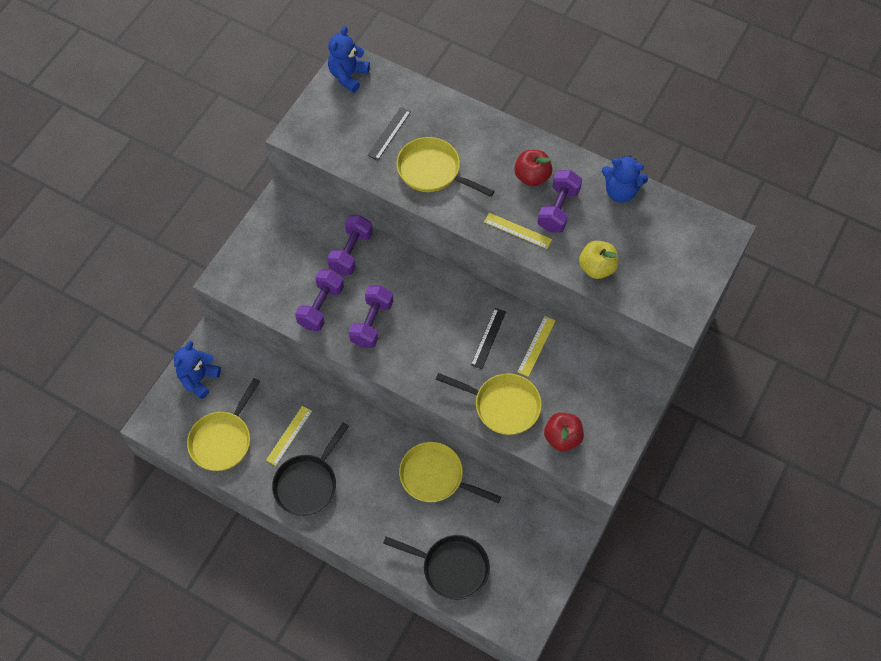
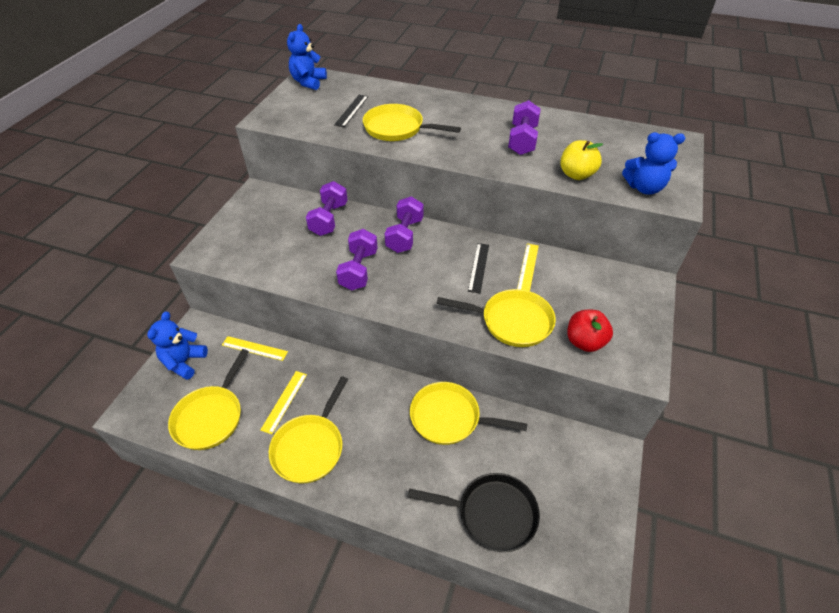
camera: 10 degrees left, 15 degrees down
black pan [272,422,349,516] -> yellow pan [269,376,348,484]
purple dumbbell [295,269,344,331] -> purple dumbbell moved to [385,197,424,253]
yellow ruler [484,213,552,249] -> yellow ruler moved to [222,336,288,361]
red apple [514,150,552,186] -> none
blue teddy bear [602,155,648,203] -> blue teddy bear moved to [622,132,685,195]

